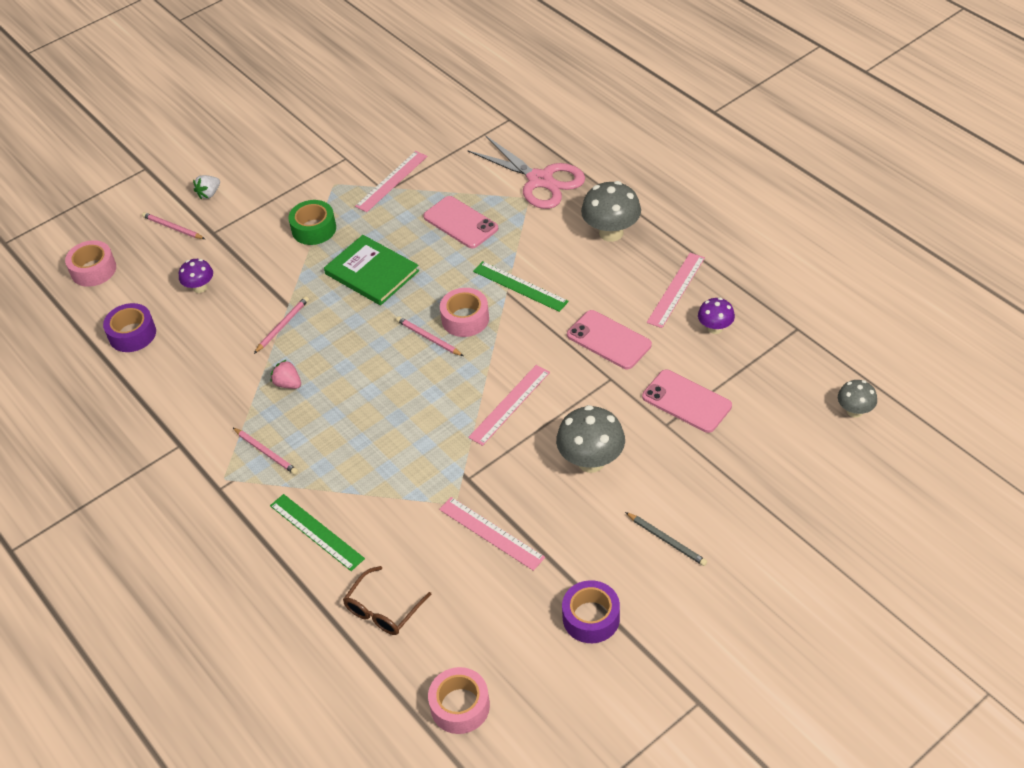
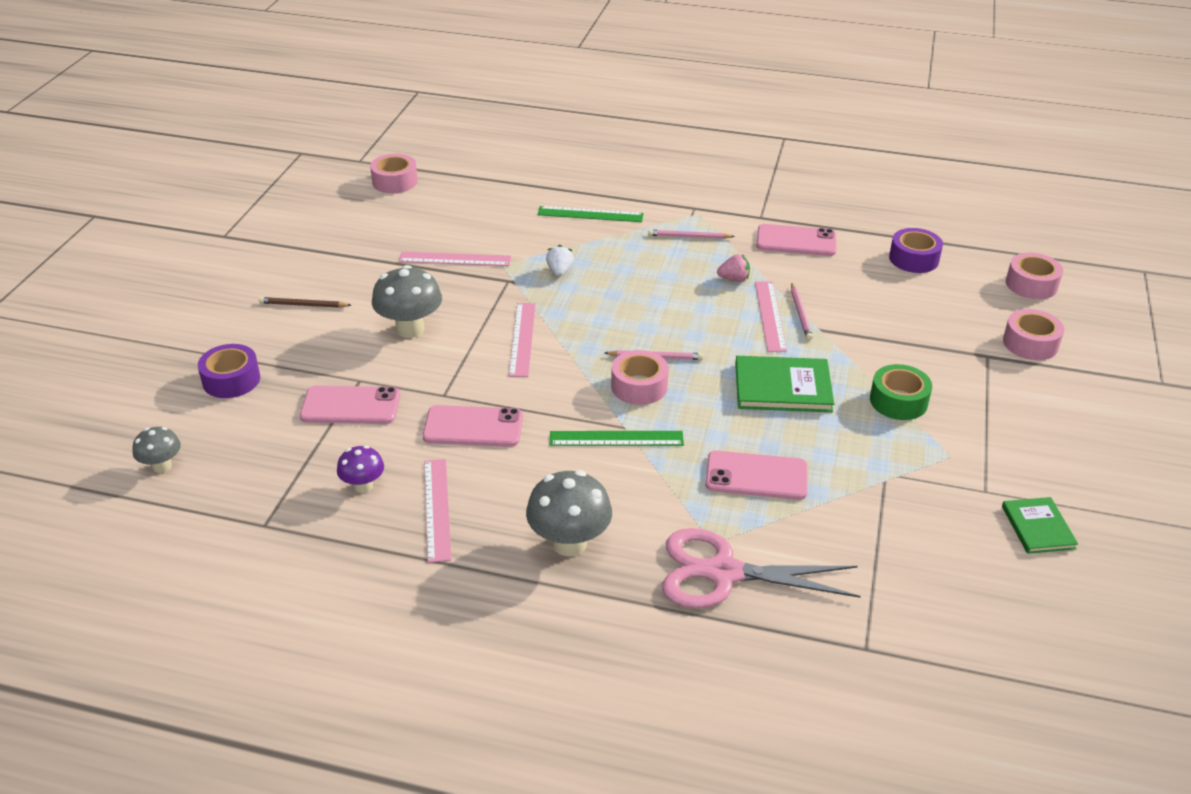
camera: 140 degrees right, 10 degrees down
pink pencil [142,212,205,239] -> pink tape [1003,309,1064,360]
purple mushroom [179,259,213,293] -> none
white strawberry [193,175,220,199] -> white strawberry moved to [546,245,574,277]
brown glasses [343,566,432,635] -> none
pink ruler [355,151,427,212] -> pink ruler moved to [755,281,787,352]
purple tape [562,580,620,643] -> purple tape moved to [198,344,260,398]
grey pencil [625,512,707,566] -> brown pencil [259,297,351,308]
none -> pink phone [756,224,836,256]
none -> green book [1002,497,1078,554]

